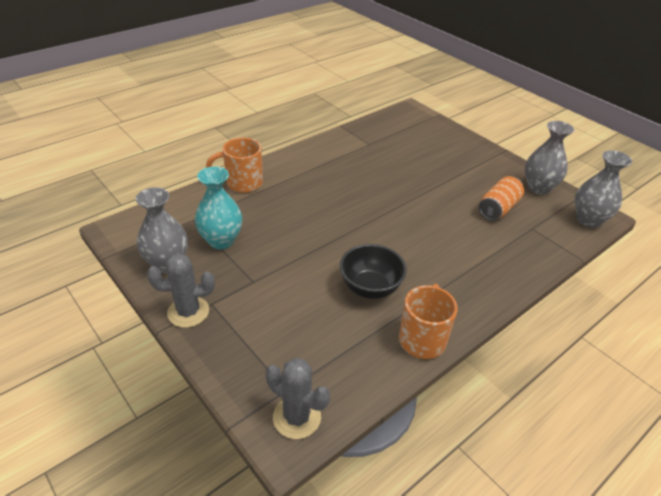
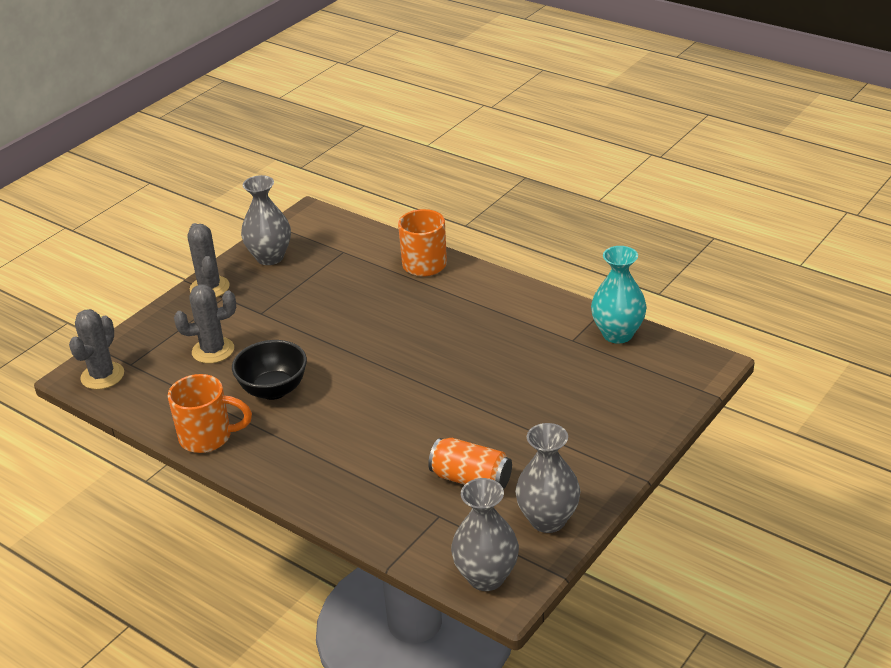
camera: 80 degrees right, 5 degrees down
turquoise vase [195,166,242,249] -> turquoise vase moved to [591,246,646,344]
none -> grey cactus [174,284,236,363]

